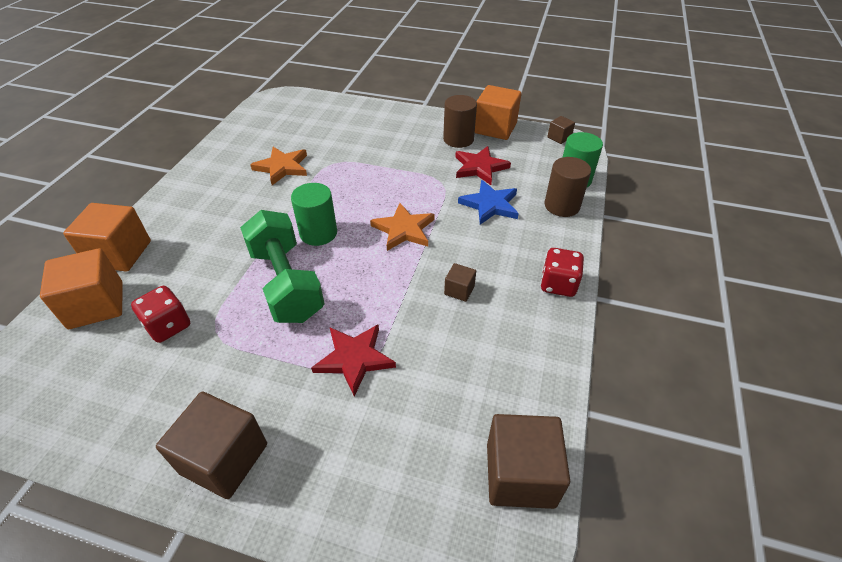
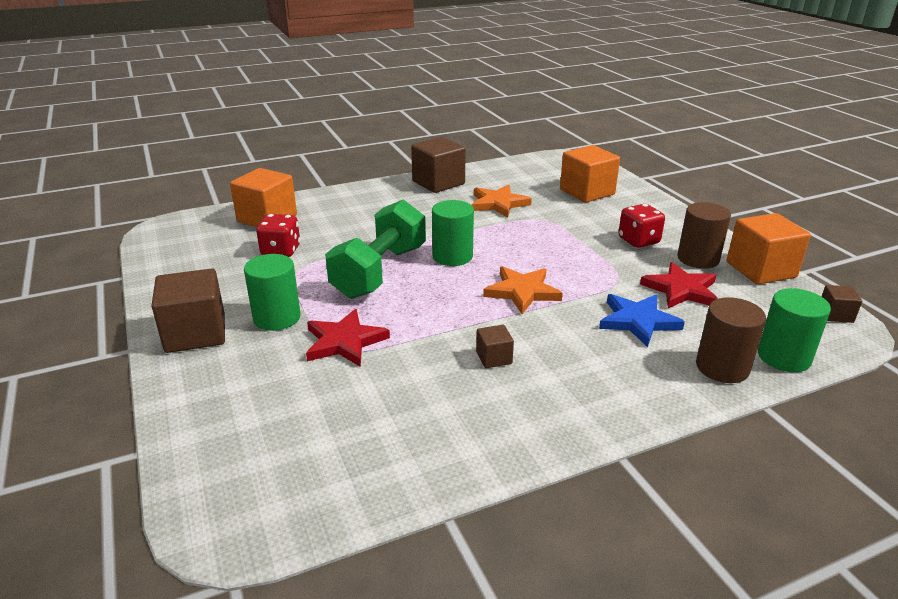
camera: 50 degrees right, 15 degrees down
orange cube [63,203,151,272] -> orange cube moved to [560,145,620,203]
brown cube [487,414,570,509] -> brown cube moved to [411,137,466,193]
red dice [540,248,584,297] -> red dice moved to [618,204,665,248]
none -> green cylinder [244,254,301,331]

